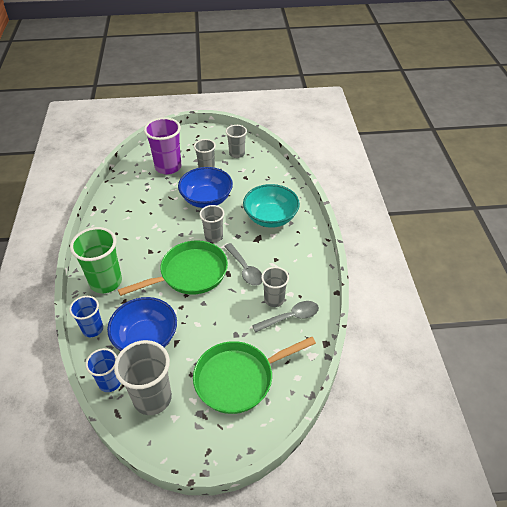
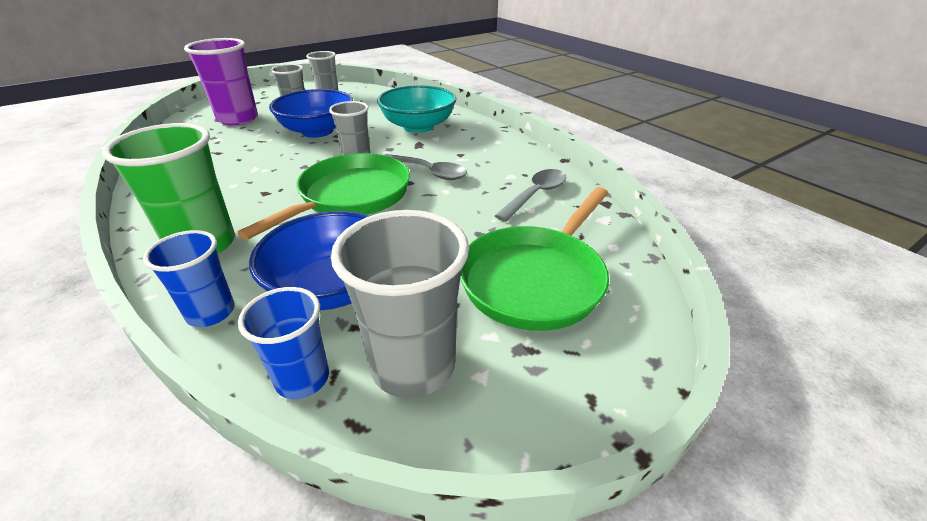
camera: 30 degrees left, 10 degrees down
grey cup [261,267,289,307] -> none

